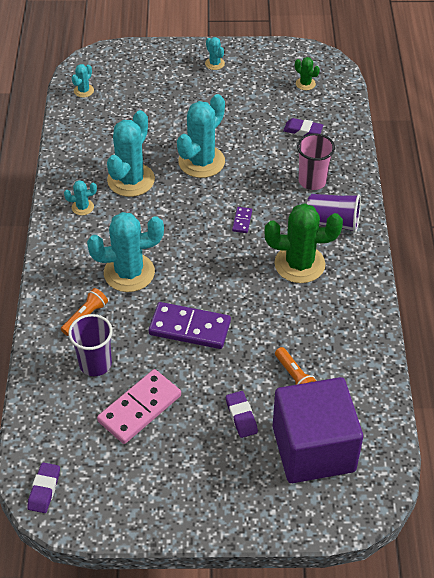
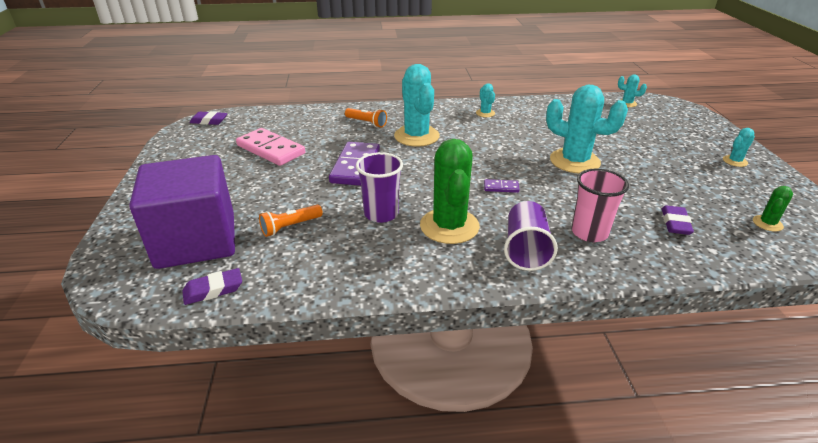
camera: 85 degrees right, 15 degrees down
purple cup [69,314,113,376] -> purple cup moved to [356,152,403,223]
turquoise cactus [107,110,155,197] -> none
purple eraser [226,391,258,438] -> purple eraser moved to [182,268,242,305]

